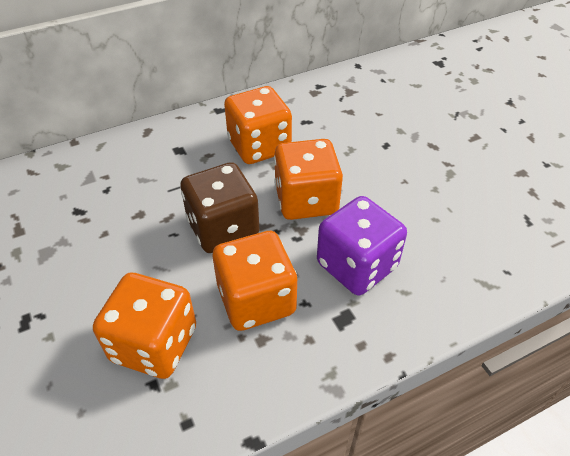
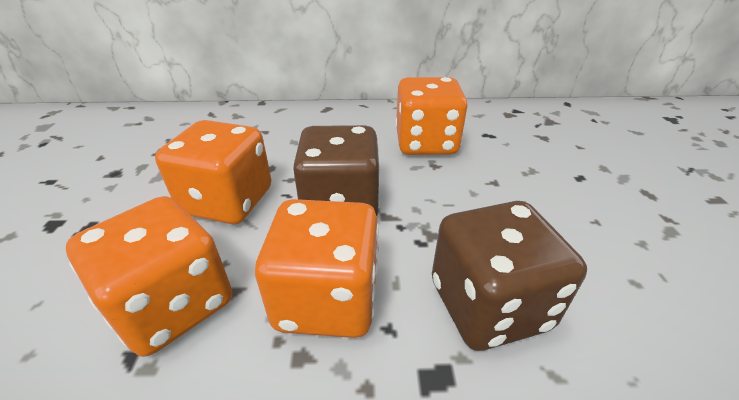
camera: 25 degrees right, 10 degrees down
orange dice [274,139,343,220] -> orange dice moved to [155,120,271,224]
purple dice [317,196,407,295] -> brown dice [432,201,587,351]

